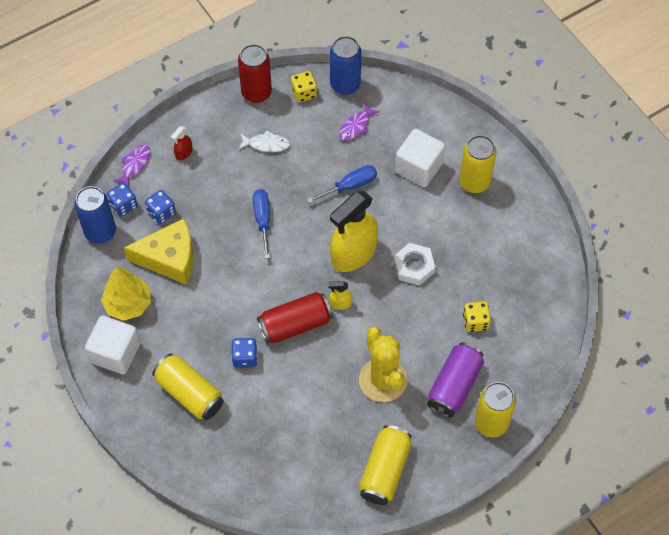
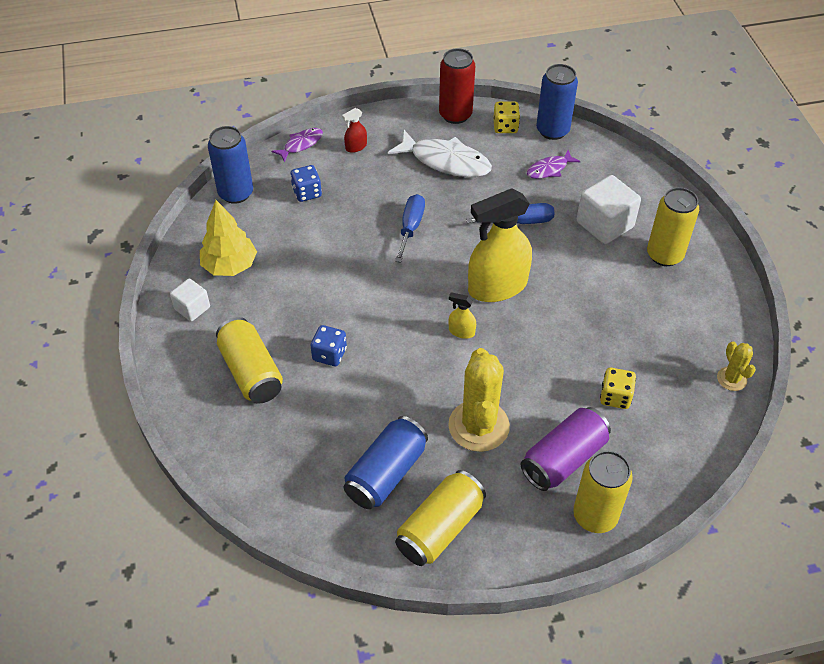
camera: 20 degrees right, 10 degrees down
white cube [85,316,140,374] -> white cube [170,278,210,321], size x0.58
blue dice [107,183,138,217] -> none
yellow cheese [124,219,193,285] -> none
white fish [239,130,290,152] -> white fish [388,130,492,177], size x1.82
red can [257,292,332,343] -> none
white nut [394,243,436,286] -> none
none -> blue can [344,416,428,509]
none -> yellow cactus [717,341,756,391]

